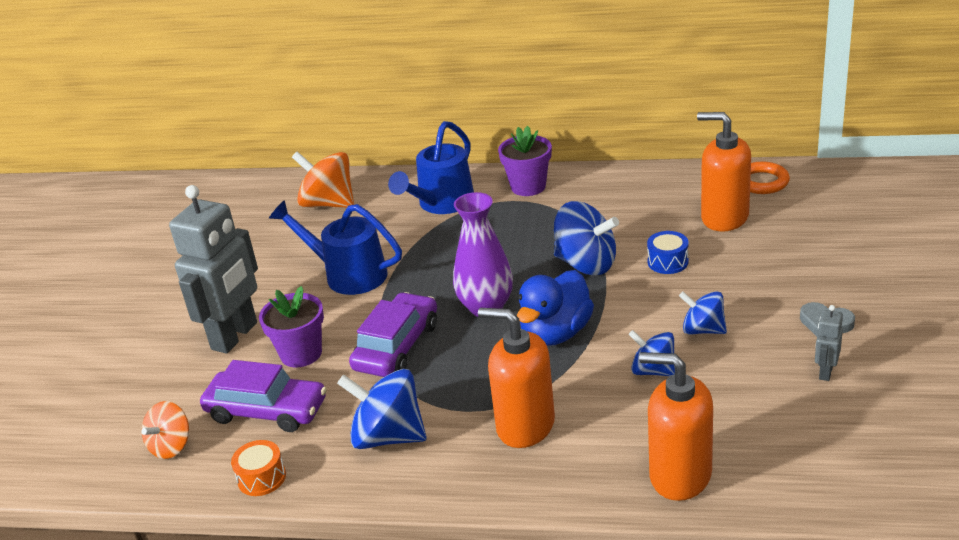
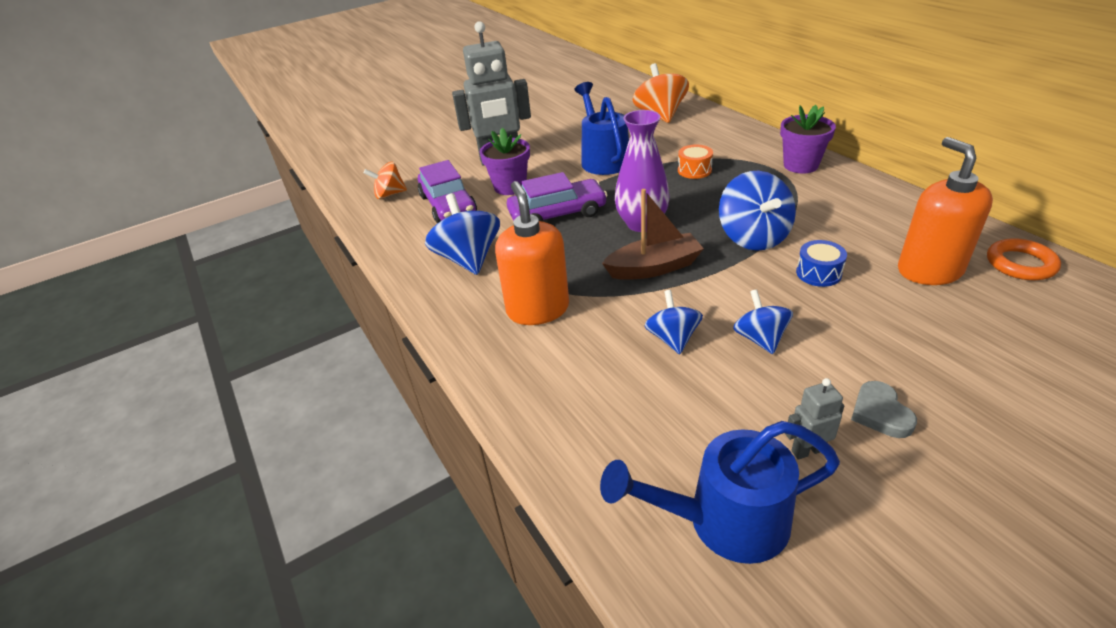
camera: 50 degrees right, 5 degrees up
orange drum [231,440,286,496] -> orange drum moved to [678,145,713,179]
blue watering can [388,121,474,214] -> blue watering can moved to [600,421,840,564]
blue duck [517,270,594,346] -> brown boat [602,189,704,280]
orange soap dispenser [639,352,713,501] -> none

